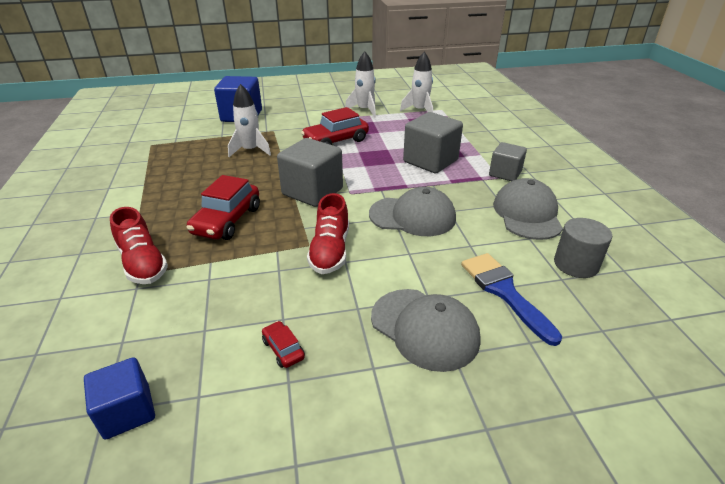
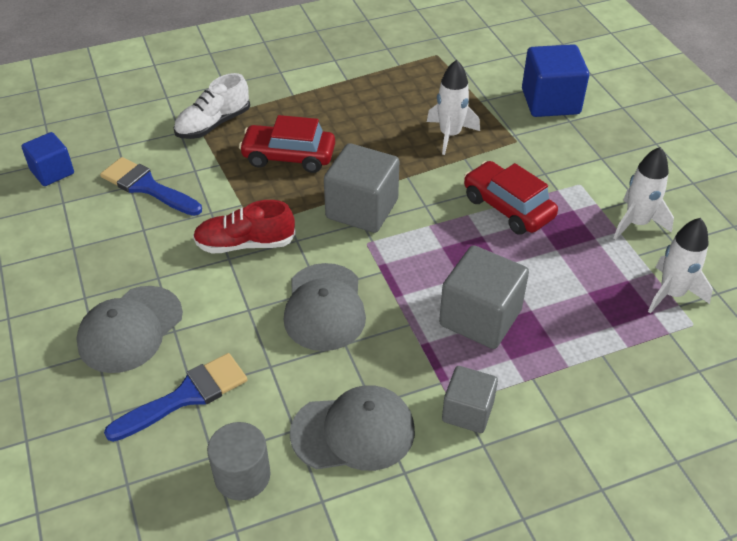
camera: 80 degrees right, 10 degrees up
red shoe [110,207,168,284] -> white shoe [174,73,250,139]
red car [262,321,305,368] -> none
none -> blue brush [100,157,202,216]

